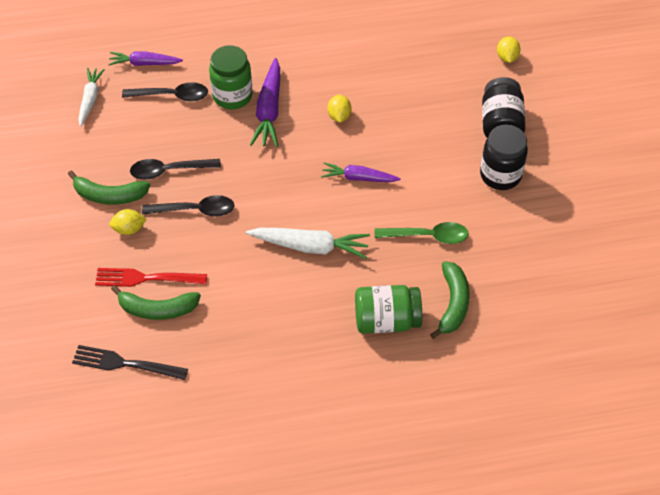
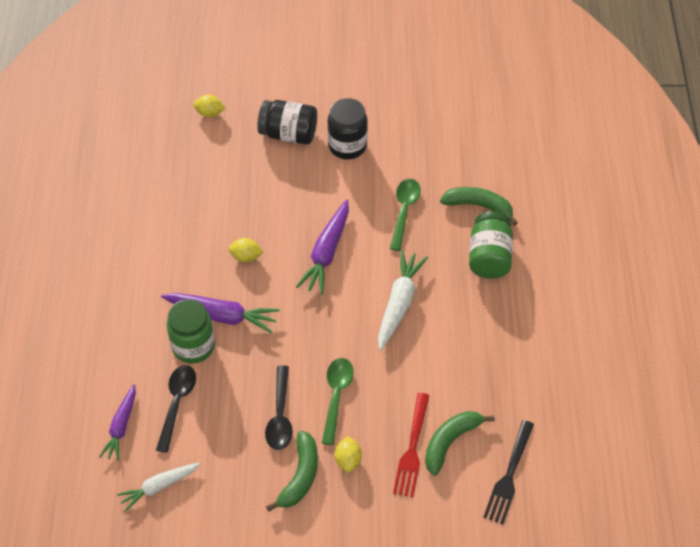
camera: 80 degrees left, 0 degrees up
white carrot [78,68,105,127] -> white carrot turned 45 degrees counterclockwise [117,462,201,511]
green banana [111,285,201,320] -> green banana turned 150 degrees counterclockwise [425,411,495,476]
black spoon [142,195,235,217] -> green spoon [322,358,354,445]
purple carrot [321,162,401,182] -> purple carrot [296,200,349,295], size x1.50

